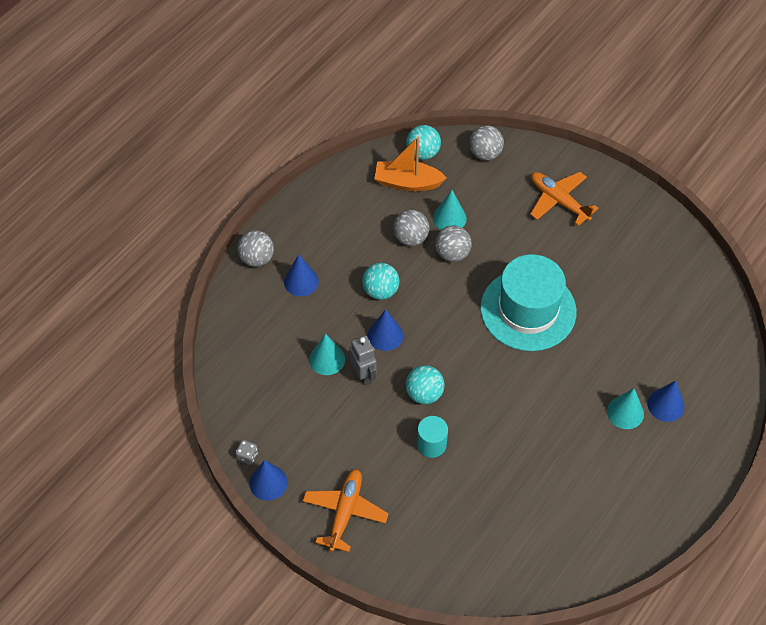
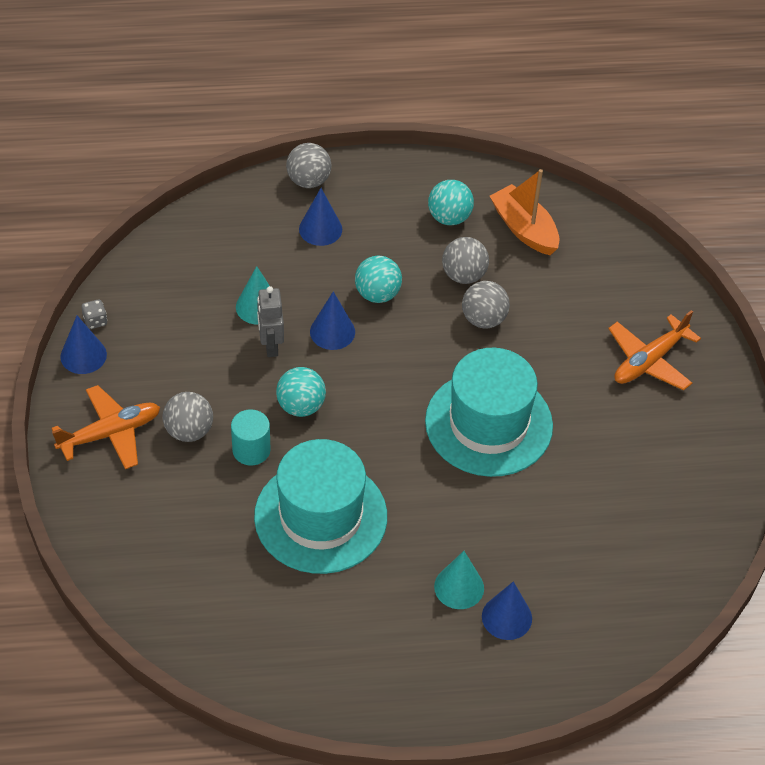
camera: 45 degrees right, 5 degrees down
grey robot [349,335,376,386] -> grey robot turned 150 degrees clockwise [257,286,284,357]
turquoise ball [406,125,441,160] -> turquoise ball moved to [428,180,474,225]
turquoise cone [433,190,467,230] -> none
grey ball [469,125,504,160] -> grey ball moved to [163,392,213,442]
orange plane [530,172,598,226] -> orange plane turned 135 degrees counterclockwise [608,310,701,391]
none -> turquoise hat [254,439,387,574]

